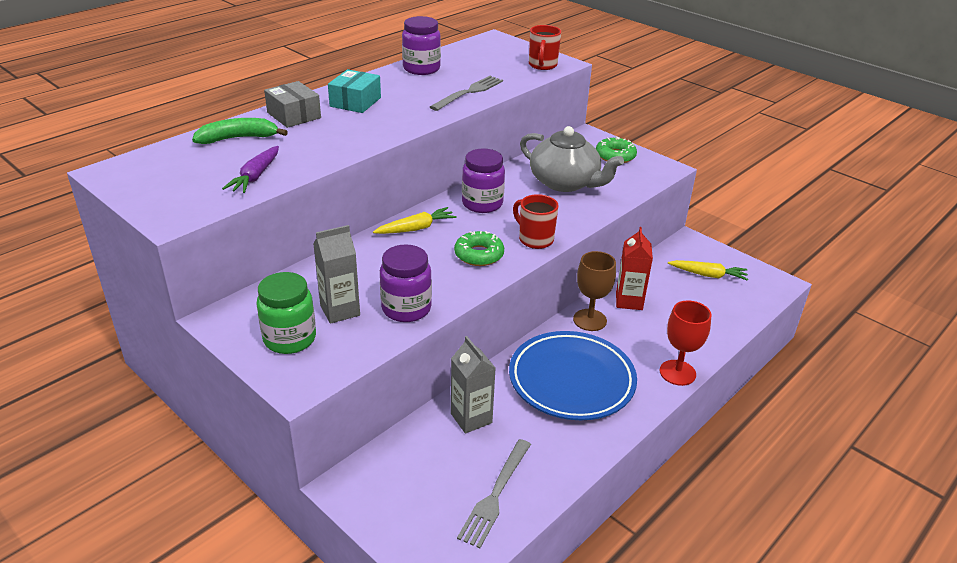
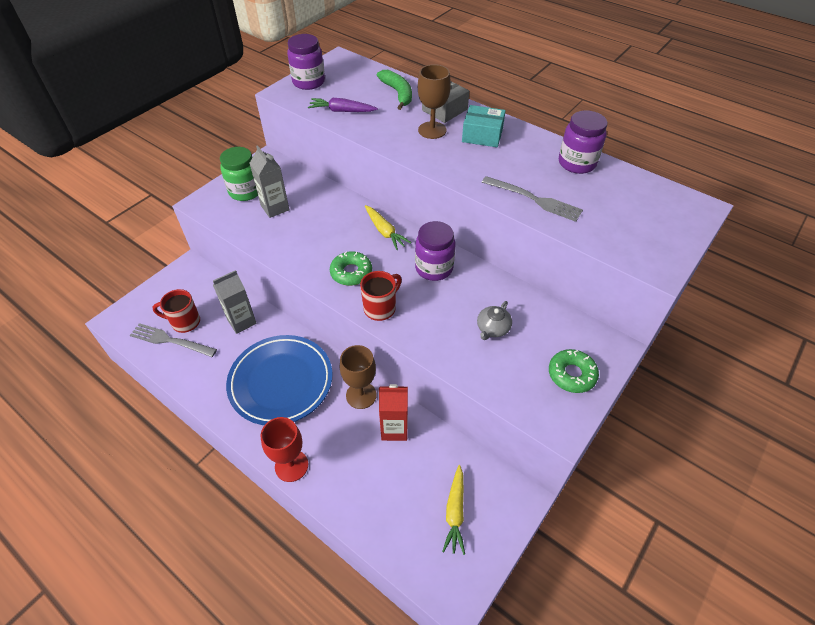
camera: 85 degrees right, 15 degrees up
purple jar [380,244,432,322] -> purple jar moved to [287,34,325,90]
grey teapot [520,126,624,192] -> grey teapot [477,301,512,340], size x0.47
red mug [529,25,561,70] -> red mug moved to [152,289,200,333]
none -> brown goblet [418,64,451,139]

